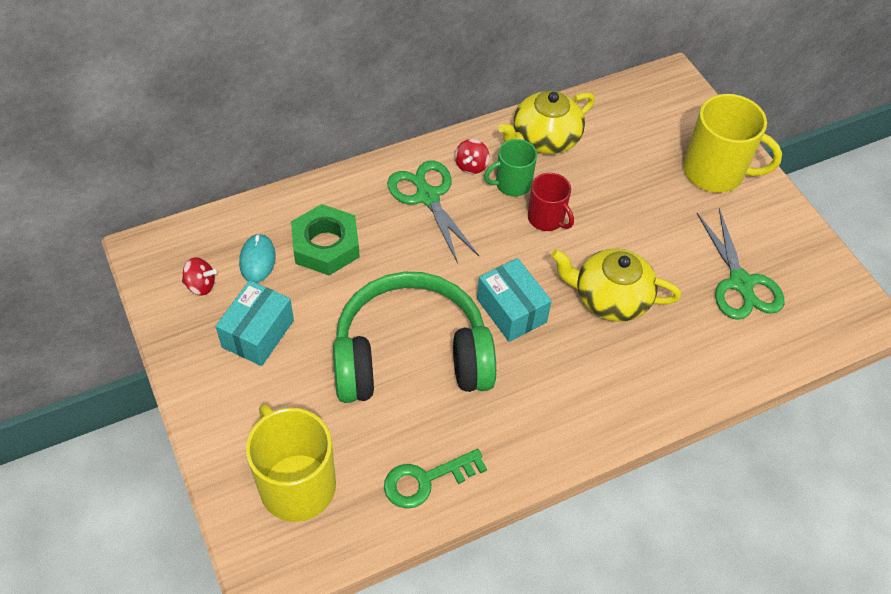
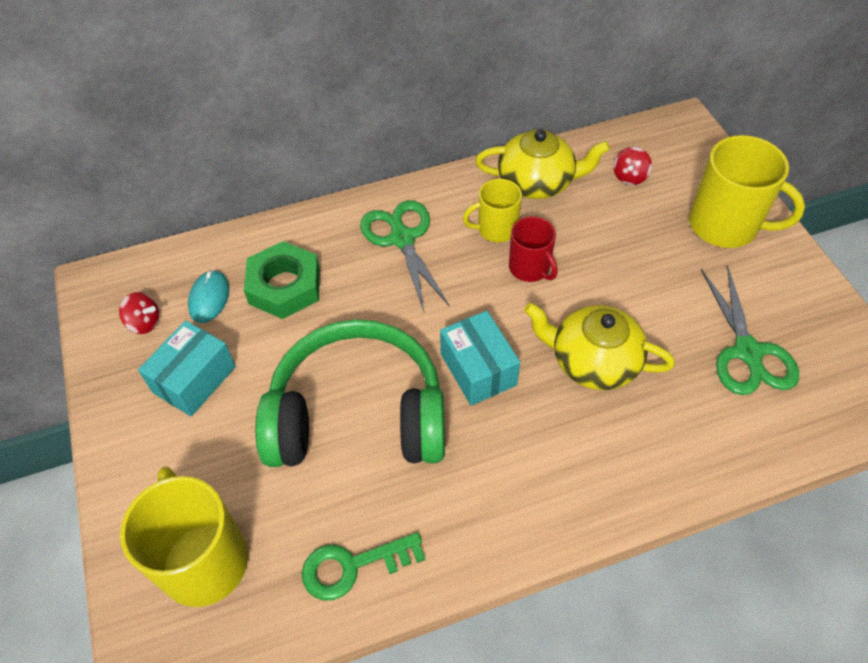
camera: 10 degrees right, 0 degrees up
red spinning top [455,139,490,174] -> red spinning top moved to [613,147,652,185]
green mug [484,139,537,196] -> yellow mug [463,179,522,242]
yellow teapot [498,91,595,154] -> yellow teapot turned 150 degrees counterclockwise [475,129,610,199]

